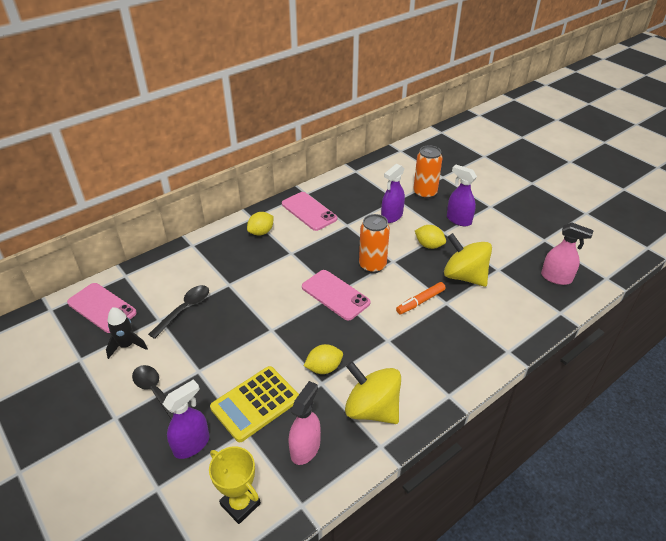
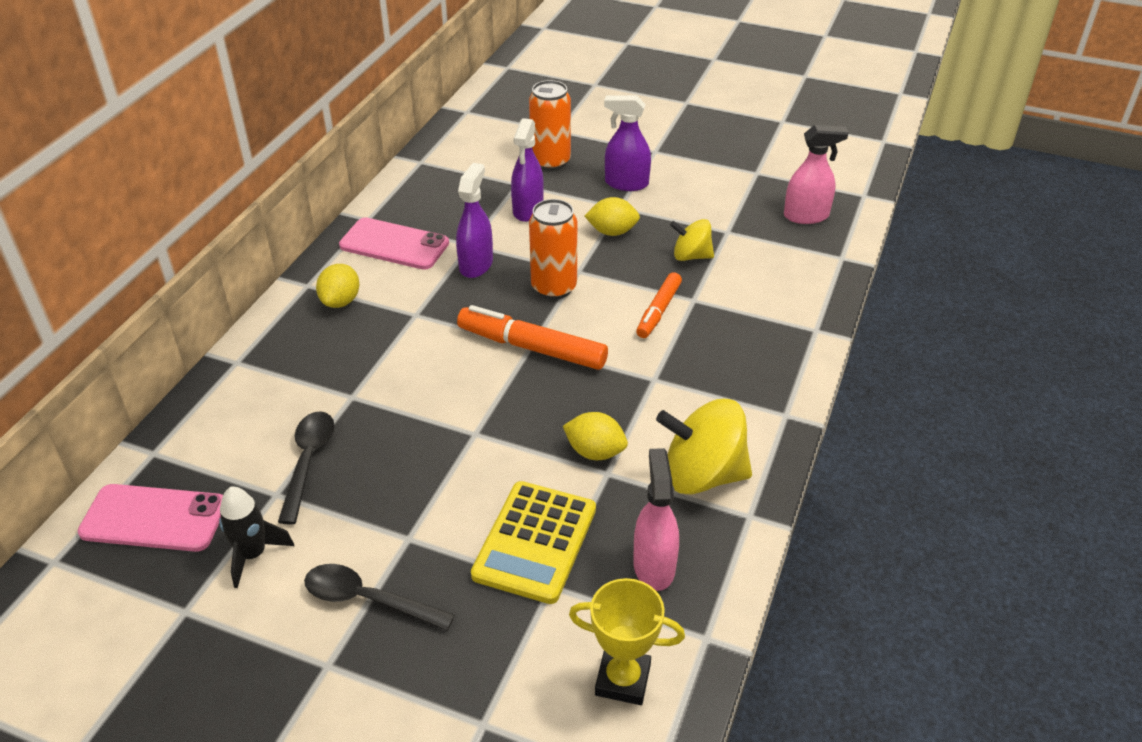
camera: 30 degrees left, 0 degrees up
purple spray bottle [163,380,209,459] -> purple spray bottle moved to [456,163,493,278]
pink phone [302,270,370,321] -> orange marker [457,305,608,370]
yellow lemon [304,344,343,374] -> yellow lemon turned 75 degrees clockwise [563,412,628,460]
yellow spinning top [444,233,492,287] -> yellow spinning top [670,219,714,261], size x0.58

